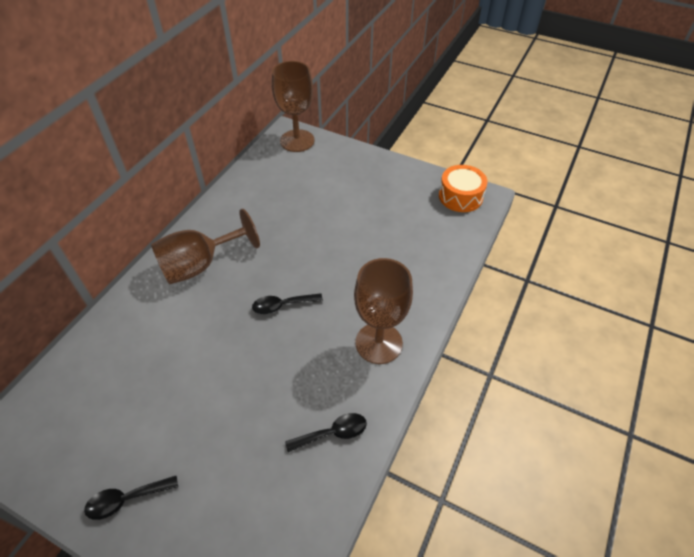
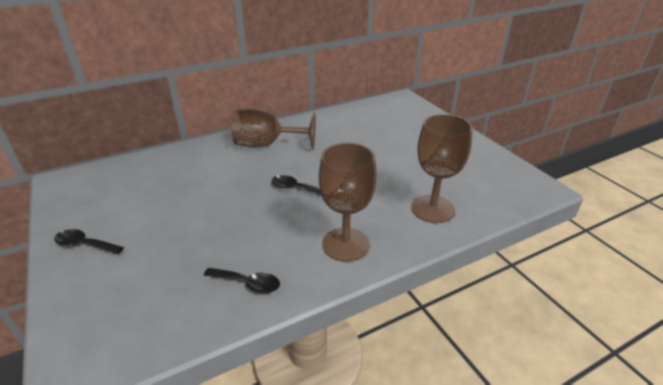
camera: 35 degrees right, 15 degrees down
brown goblet [272,61,314,152] -> brown goblet moved to [411,114,473,223]
orange drum [439,165,488,212] -> none

